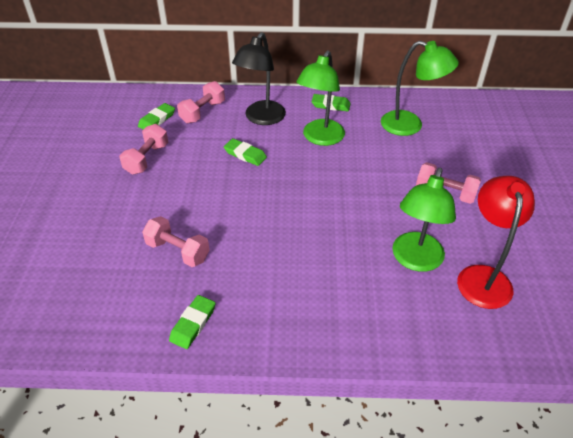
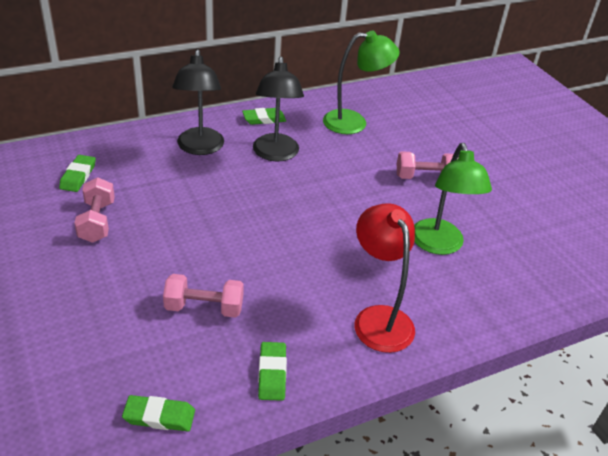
camera: 30 degrees left, 5 degrees down
pink dumbbell [177,81,225,123] -> none
green eraser [224,138,267,166] -> green eraser moved to [122,395,195,432]
green lamp [297,51,345,146] -> black lamp [253,57,304,161]
red lamp [457,176,535,309] -> red lamp moved to [355,203,415,353]

